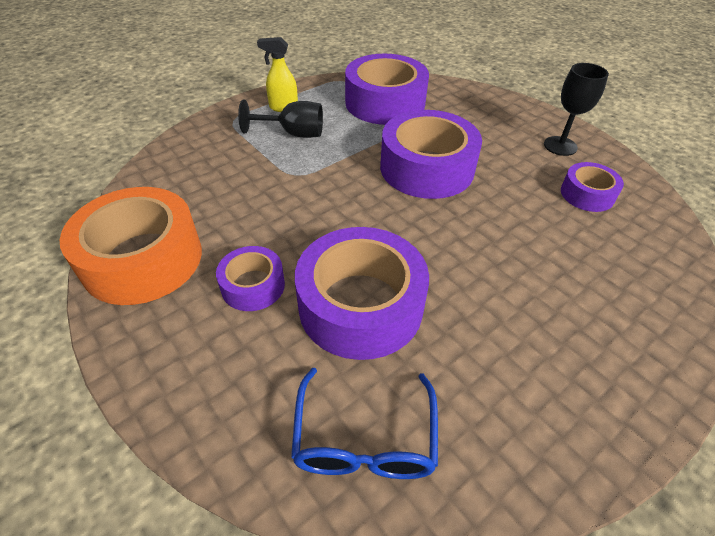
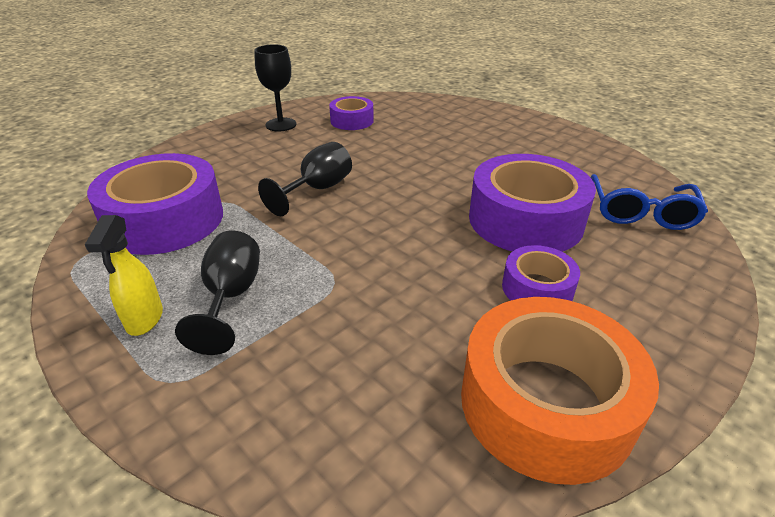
camera: 95 degrees left, 10 degrees down
blue glasses [291,368,438,479] -> blue glasses turned 105 degrees clockwise [591,174,708,230]
purple tape [380,110,482,199] -> black goblet [258,142,352,216]

